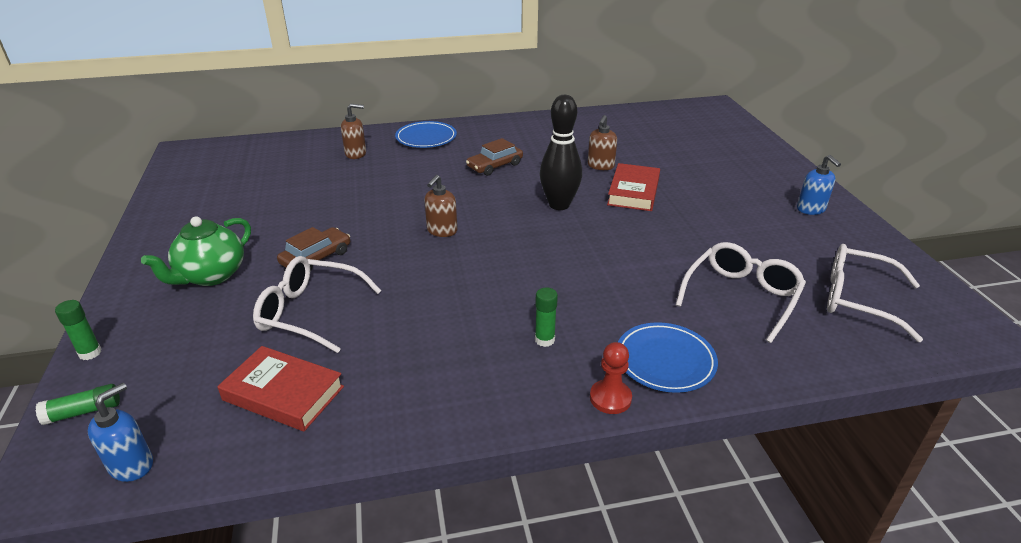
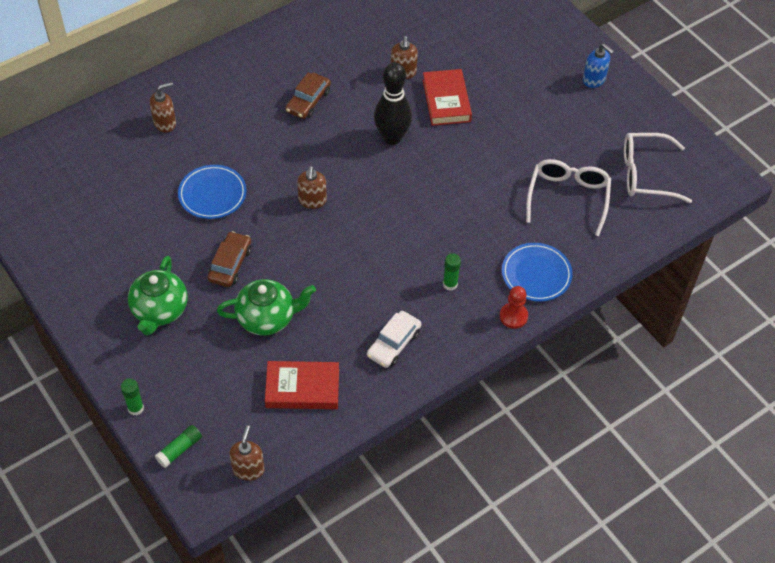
camera: 25 degrees left, 20 degrees up
blue soap dispenser [87,383,153,482] -> brown soap dispenser [229,425,265,481]
white glasses [253,256,382,353] -> green teapot [217,279,316,335]
blue plate [395,121,457,148] -> blue plate moved to [178,165,246,219]
none -> white car [367,311,421,368]

